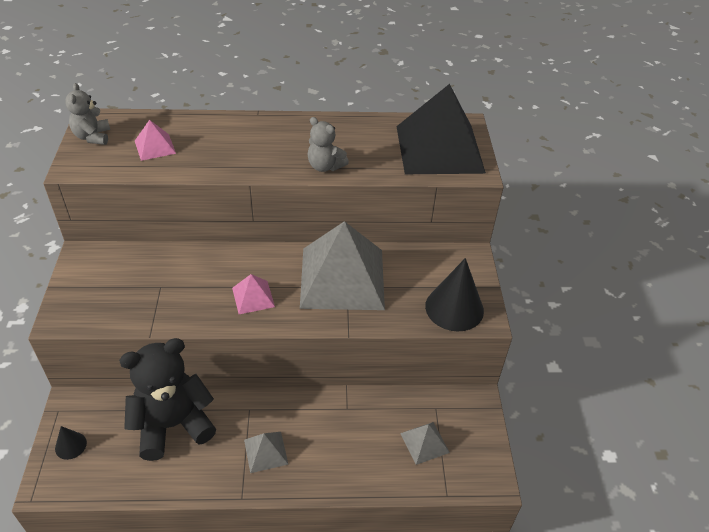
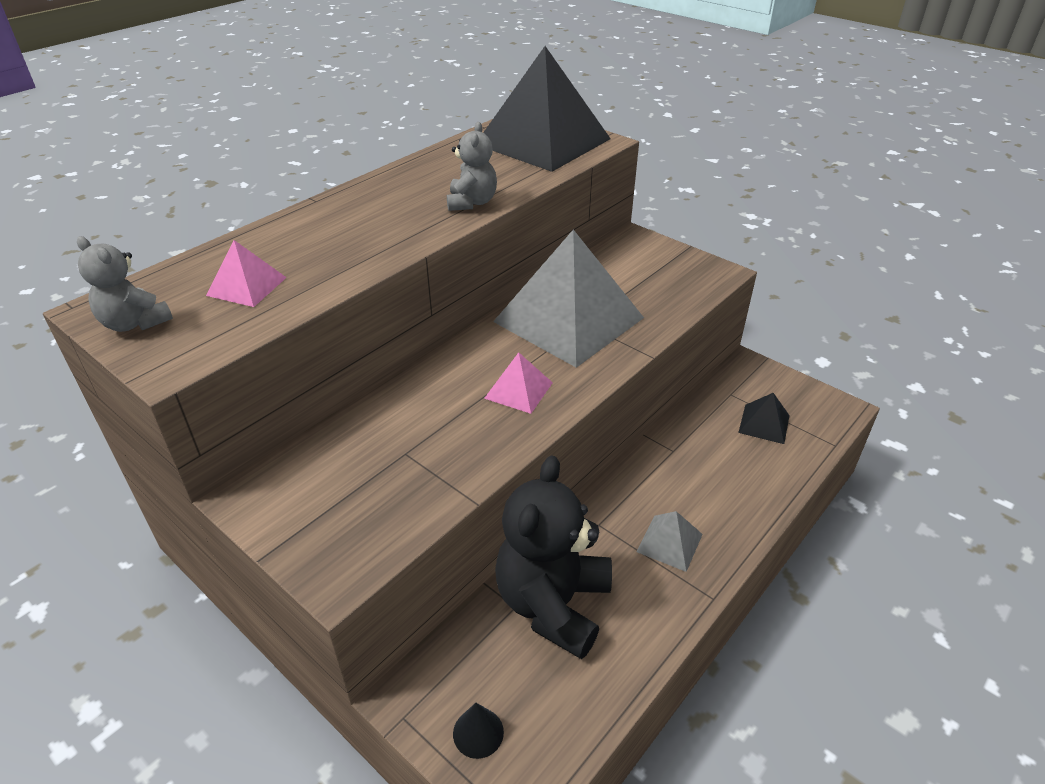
camera: 45 degrees left, 5 degrees down
grey teddy bear [308,117,349,172] -> grey teddy bear turned 75 degrees counterclockwise [447,122,497,211]
grey pyramid [400,422,450,465] -> black pyramid [738,393,790,444]
black cone [425,258,484,331] -> none

